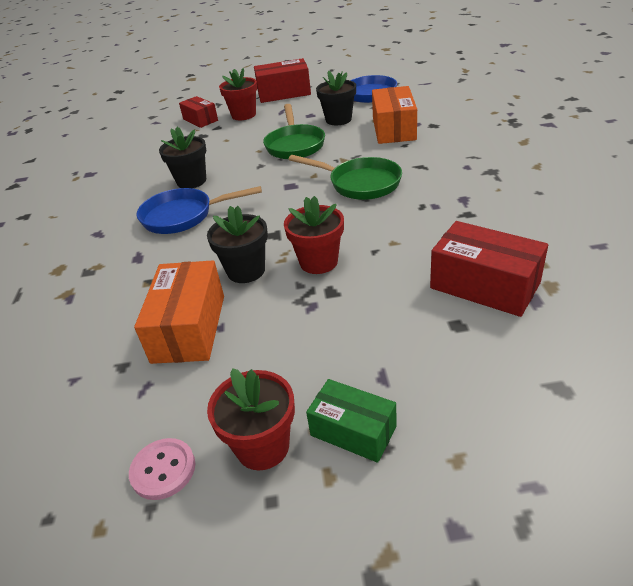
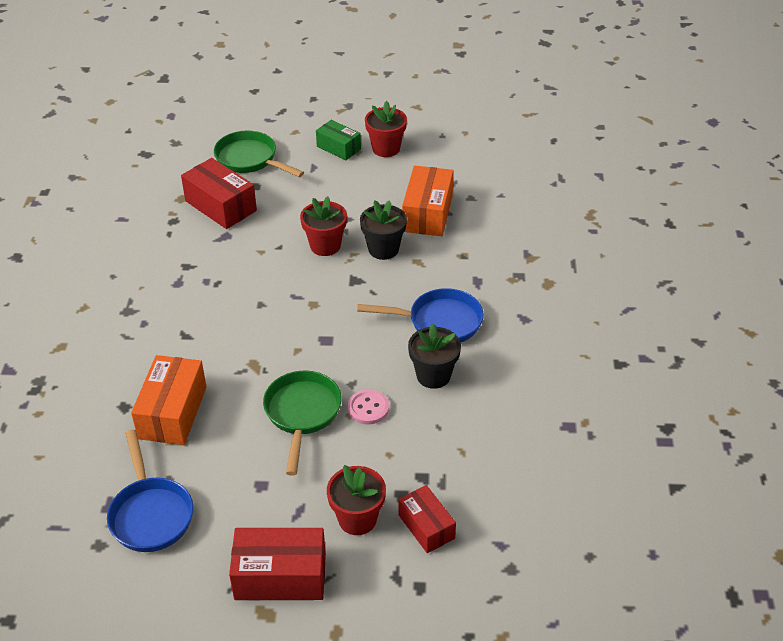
camera: 175 degrees left, 5 degrees up
pink button [129,438,195,500] -> pink button moved to [348,390,389,425]
green pan [288,155,402,200] -> green pan moved to [214,131,304,177]
black flower pot [316,71,356,125] -> none

